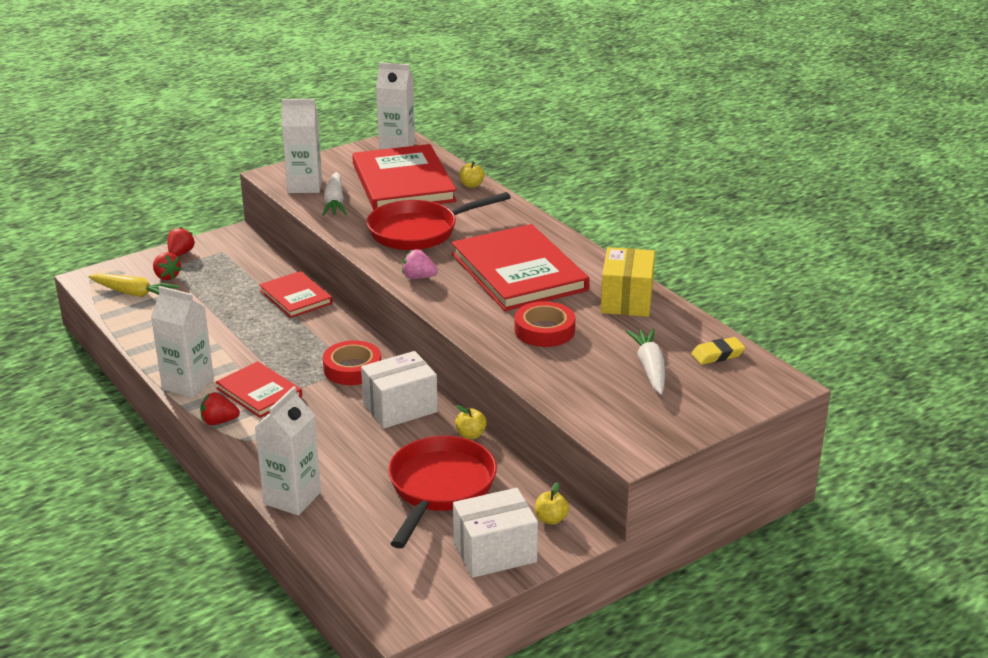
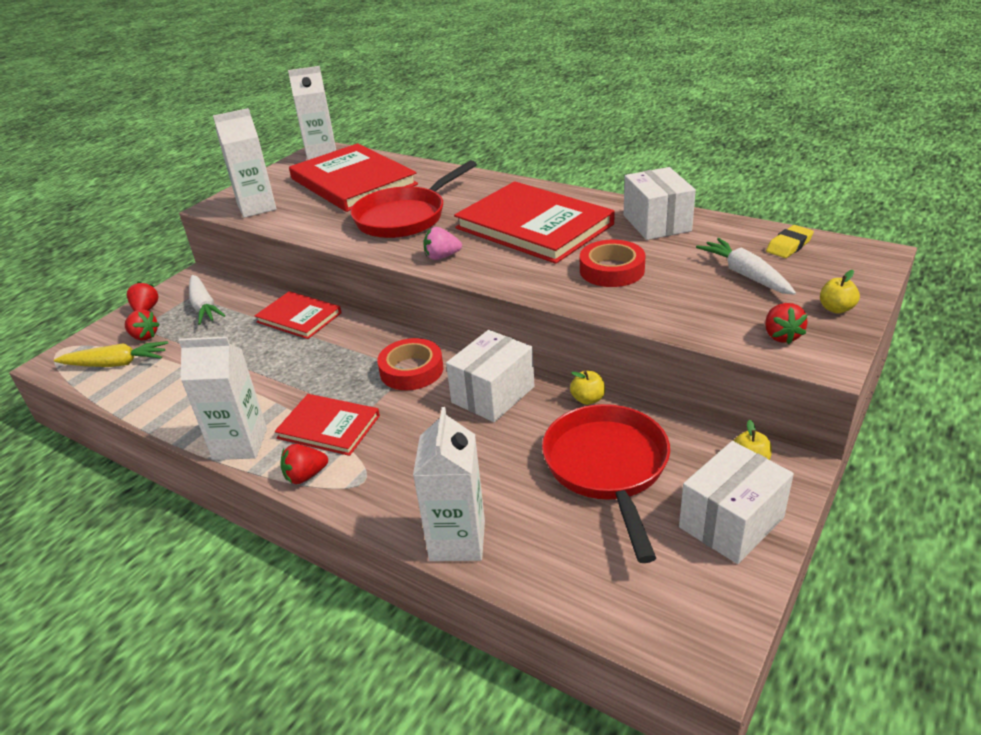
camera: 20 degrees left, 5 degrees up
white carrot [322,172,347,216] -> white carrot moved to [189,275,225,325]
yellow apple [459,160,485,188] -> yellow apple moved to [820,270,860,313]
yellow box [601,247,655,317] -> white box [623,167,696,240]
none -> red strawberry [765,303,808,344]

